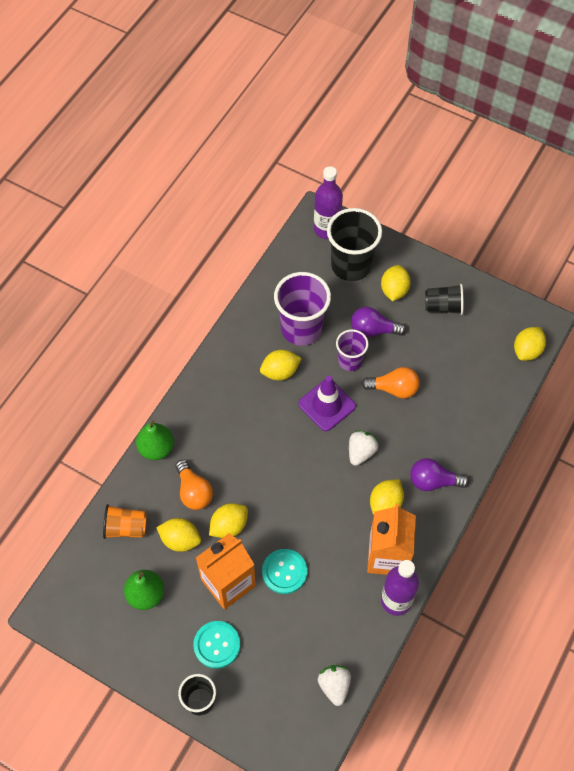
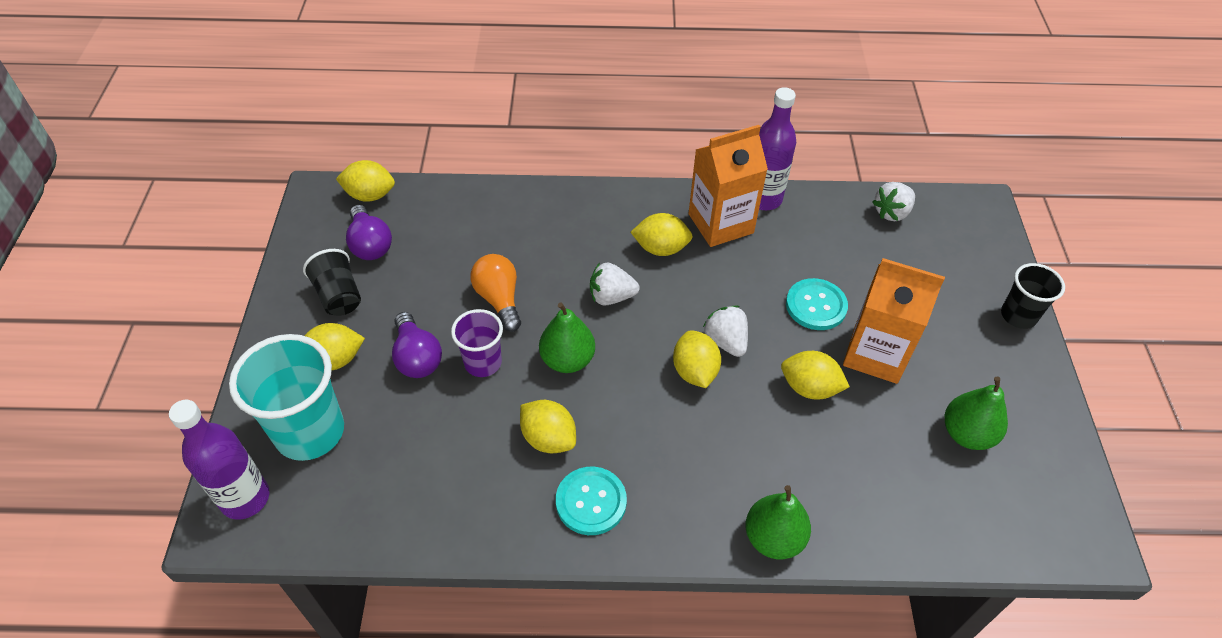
camera: 120 degrees left, 10 degrees down
orange cup [103,504,147,539] -> none
yellow lemon [156,518,201,552] -> yellow lemon moved to [673,330,721,388]
orange light bulb [176,460,213,510] -> none
turquoise button [193,621,240,669] -> turquoise button moved to [556,467,627,535]
purple cup [274,272,331,346] -> none
purple traffic cone [298,376,356,431] -> green pear [539,302,595,373]
black cup [327,208,382,281] -> turquoise cup [229,334,344,461]
purple light bulb [410,458,469,491] -> purple light bulb moved to [346,205,392,260]
none -> white strawberry [703,306,748,357]

